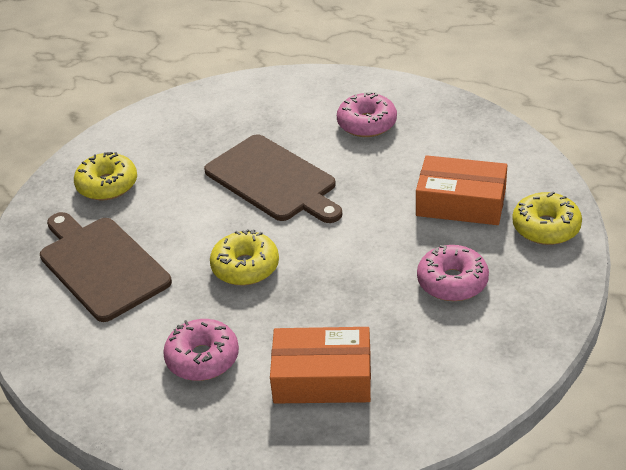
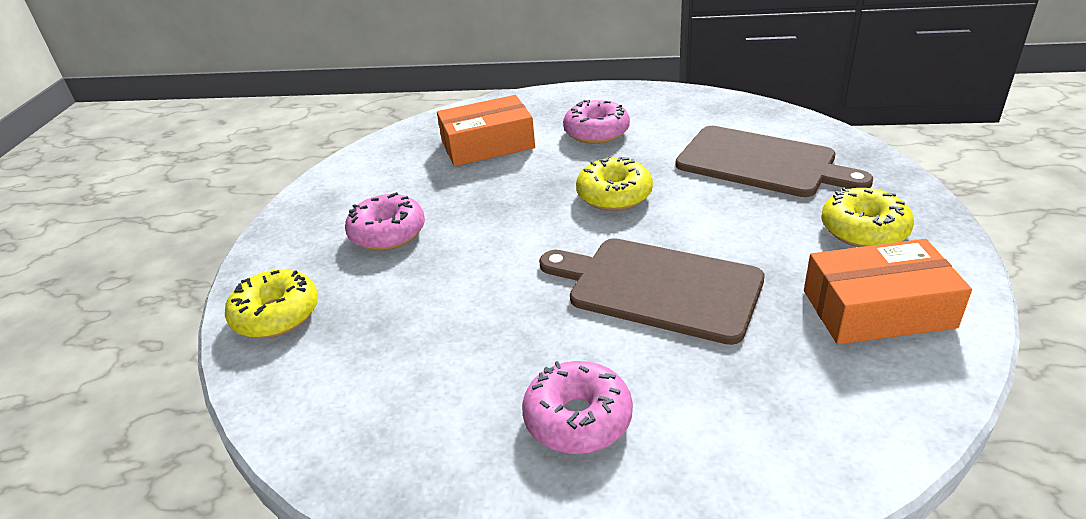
camera: 160 degrees right, 5 degrees down
orange box [416,155,507,225] -> orange box moved to [804,239,972,344]

